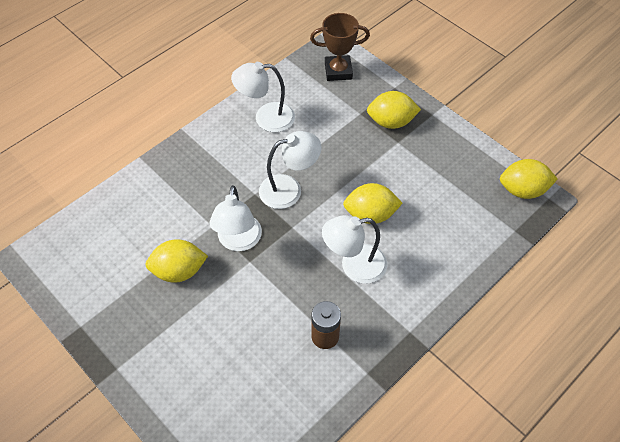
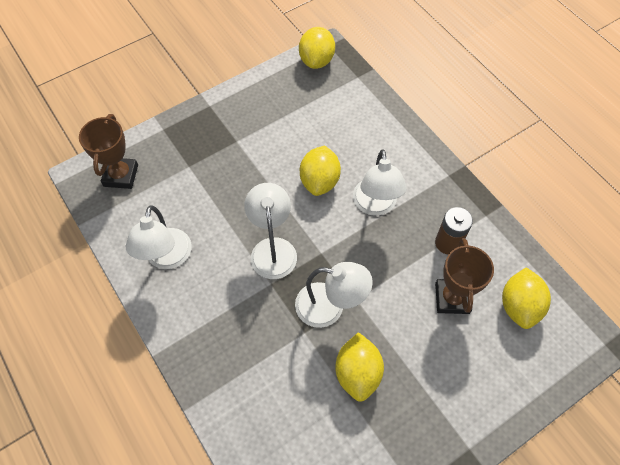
camera: 80 degrees left, 5 degrees up
yellow lemon [367,91,421,129] -> yellow lemon moved to [502,267,551,329]
none -> brown trophy [435,238,494,314]

